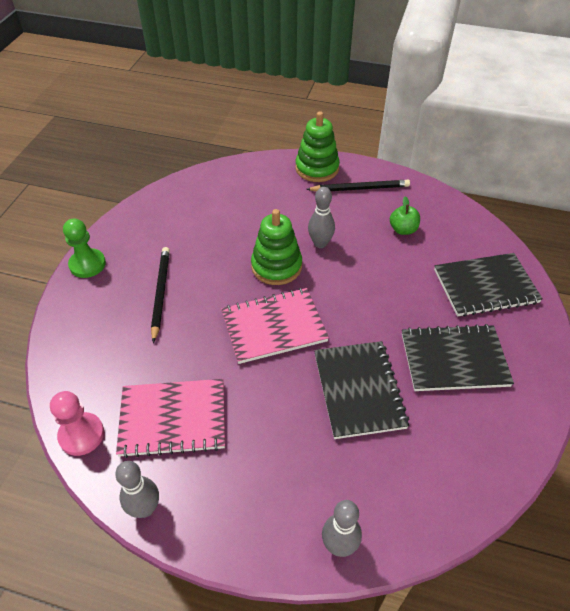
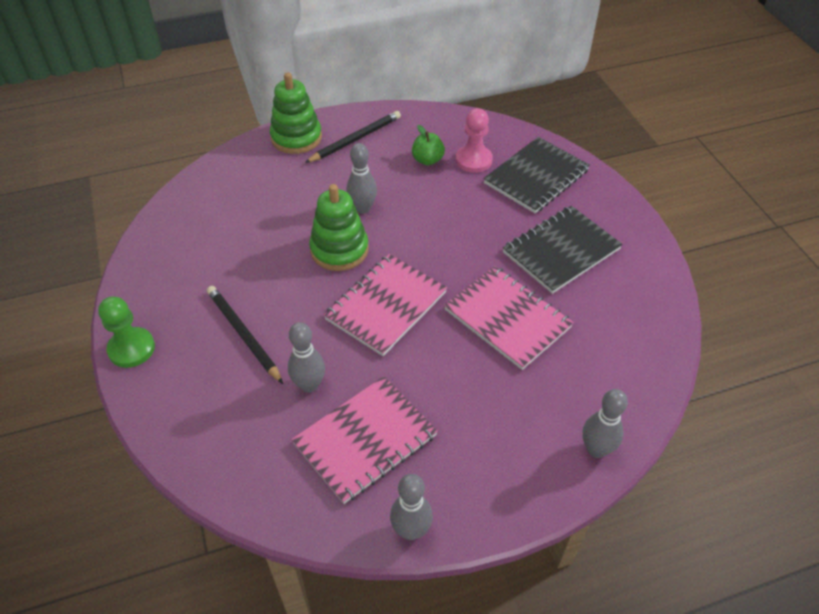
camera: 35 degrees left, 0 degrees up
pink pawn [50,391,104,456] -> pink pawn moved to [456,108,493,173]
black notebook [314,341,409,439] -> pink notebook [444,266,574,370]
none -> grey bowling pin [288,322,325,392]

